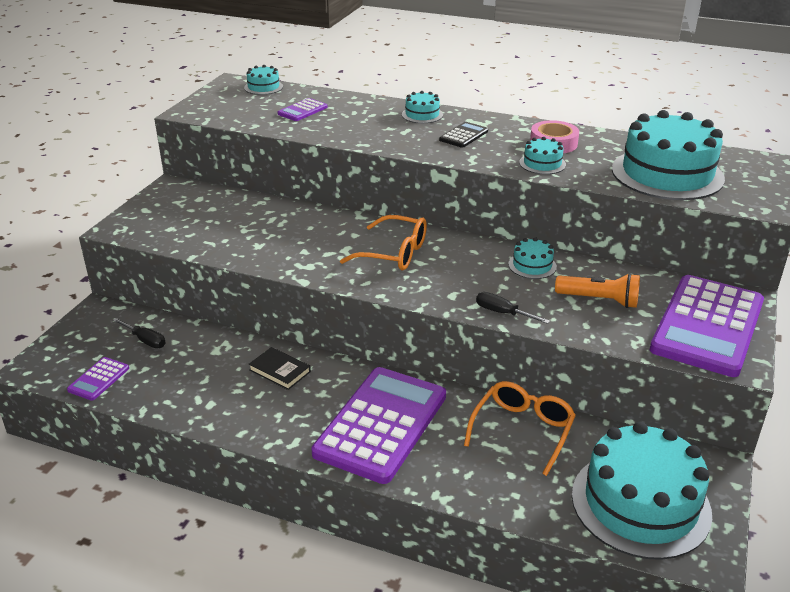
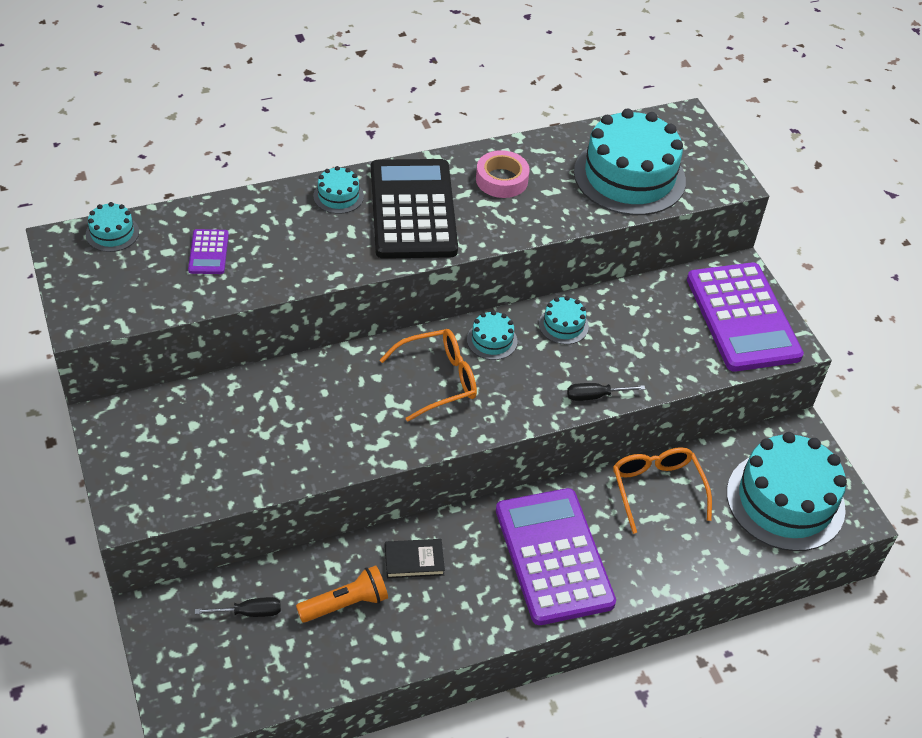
camera: 45 degrees left, 15 degrees up
purple calculator [67,357,129,401] -> none
black calculator [439,122,488,148] -> black calculator [371,159,458,259], size x2.37
turquoise cake [519,137,566,174] -> turquoise cake moved to [467,311,518,360]
orange flashlight [555,273,640,308] -> orange flashlight moved to [296,565,388,623]

